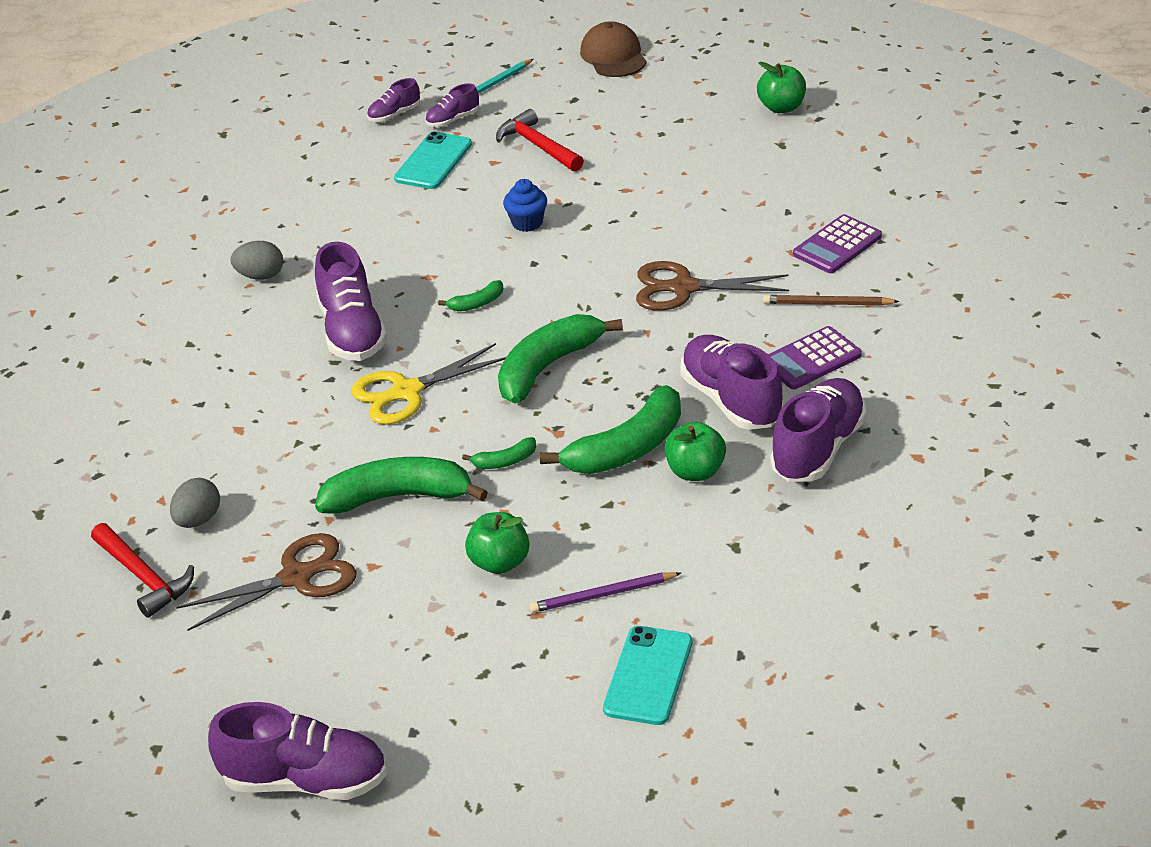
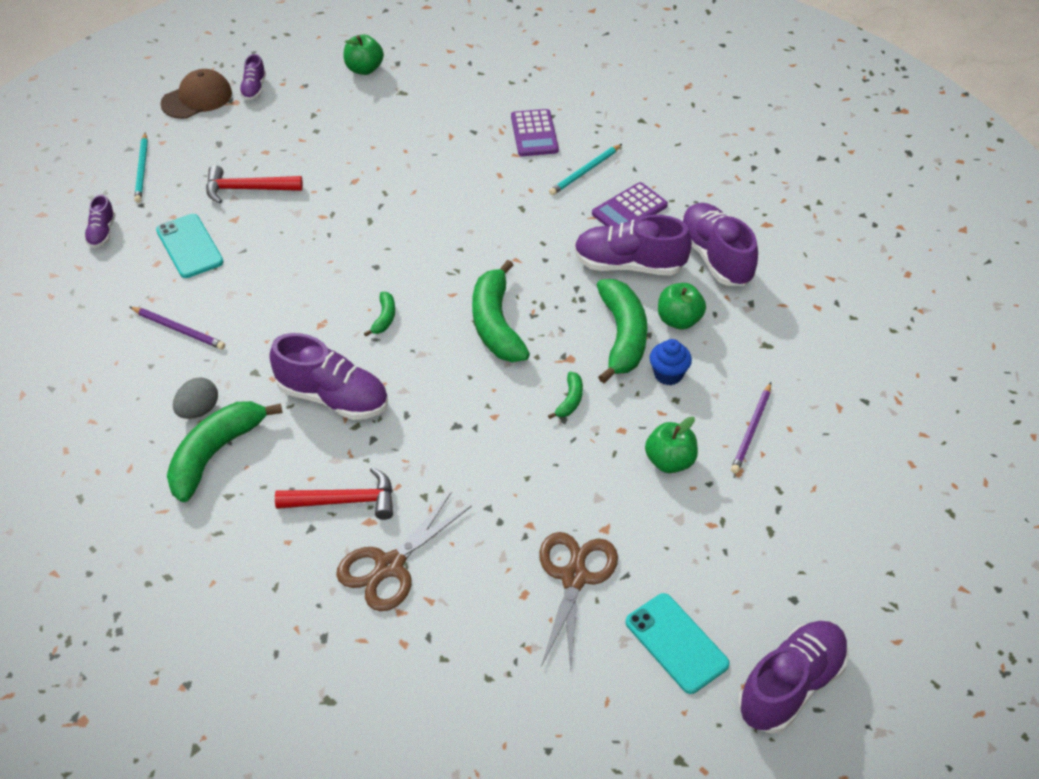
camera: 55 degrees left, 10 degrees up
red hammer [91,523,194,618] -> red hammer moved to [275,467,393,520]
grey egg [170,478,220,528] -> none
green banana [315,457,488,514] -> green banana moved to [167,401,283,502]
yellow scissors [351,343,506,425] -> none
purple shoe [425,83,479,127] -> purple shoe moved to [239,54,266,100]
blue cupcake [503,179,547,232] -> blue cupcake moved to [650,339,692,385]
brown cap [580,21,647,77] -> brown cap turned 120 degrees clockwise [160,69,232,119]
turquoise phone [603,626,692,725] -> turquoise phone moved to [625,593,730,694]
brown scissors [636,261,789,311] -> brown scissors moved to [336,492,472,611]
brown pencil [763,295,899,305] -> turquoise pencil [549,144,622,195]
purple calculator [768,326,862,389] -> purple calculator turned 45 degrees clockwise [592,182,668,226]
none -> purple pencil [130,307,225,349]

